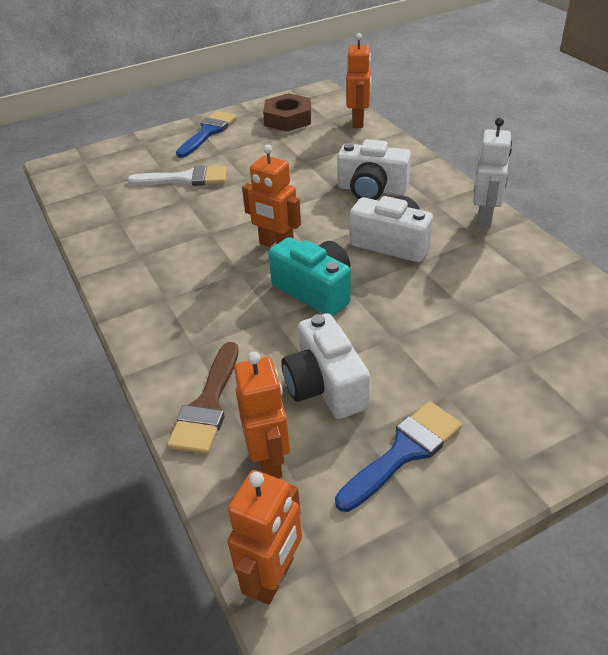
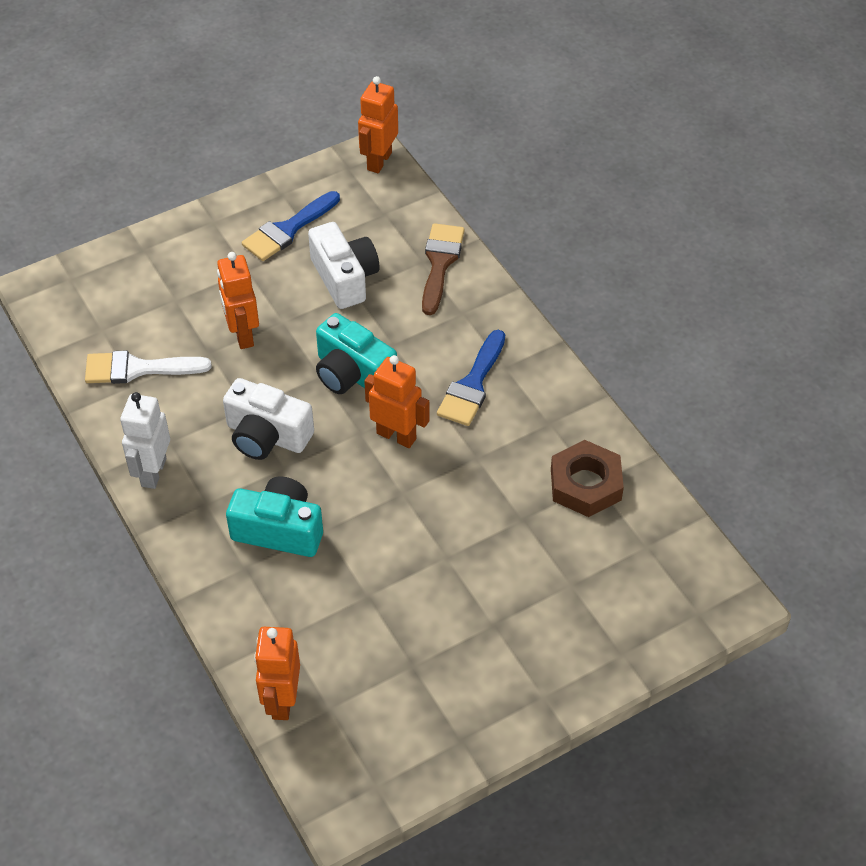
camera: 175 degrees right, 10 degrees up
white brush [127,165,227,186] -> white brush moved to [85,350,211,384]
blue brush [176,111,237,158] -> blue brush moved to [437,330,505,426]
orange robot [234,352,290,478] -> orange robot moved to [217,252,259,349]
brown nut [263,93,311,131] -> brown nut moved to [551,440,624,517]
white camera [337,139,411,200] -> turquoise camera [226,476,323,557]

